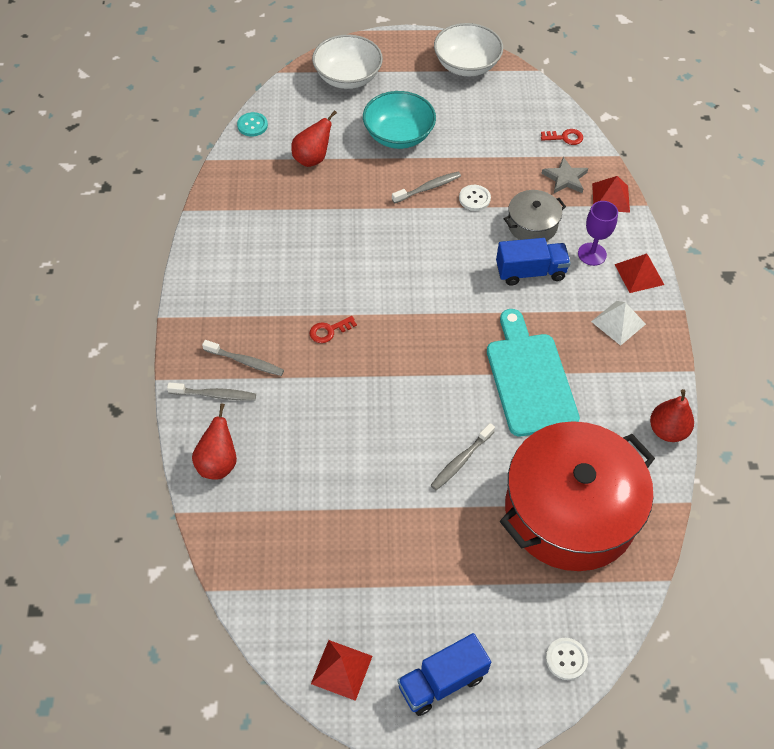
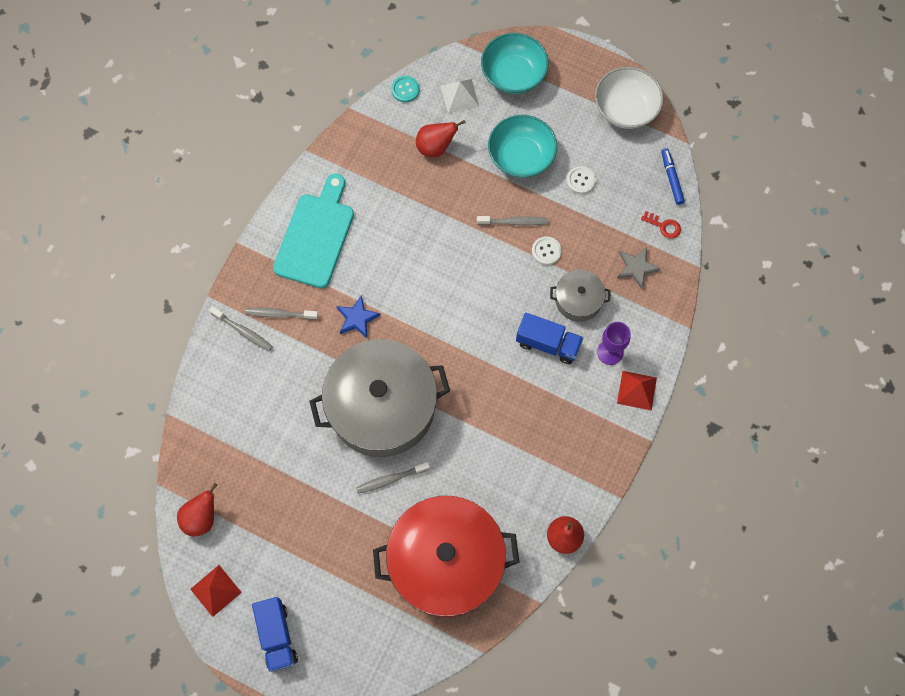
camera: 30 degrees right, 15 degrees up
red pear [192,403,237,480] -> red pear moved to [177,483,217,536]
grey toothbrush [202,340,284,376] -> grey toothbrush turned 135 degrees clockwise [245,308,318,320]
red key [310,316,357,343] -> blue star [336,295,381,338]
white bowl [312,34,383,89] -> turquoise bowl [481,33,549,94]
blue truck [397,633,491,716] -> blue truck turned 105 degrees counterclockwise [252,597,298,672]
turquoise cutting board [487,309,580,436] -> turquoise cutting board moved to [273,173,354,288]
white button [546,638,588,680] -> white button moved to [566,166,596,194]
white pyramid [591,301,646,346] -> white pyramid moved to [441,79,479,113]
red pyramid [592,176,630,213] -> none
none -> grey pot [309,339,450,457]
none -> blue marker [661,148,685,205]

